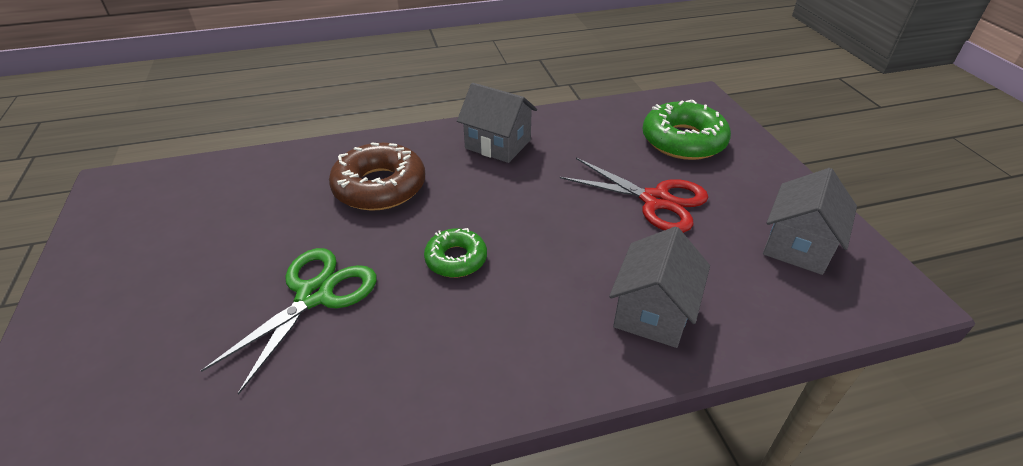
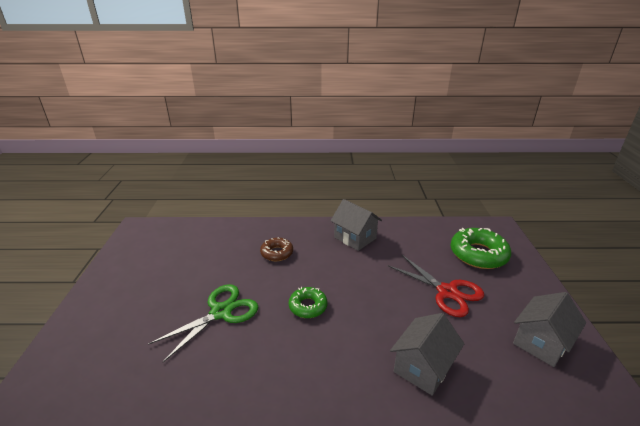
camera: 15 degrees right, 10 degrees down
brown donut [329,142,425,211] -> brown donut [260,237,293,261], size x0.58

